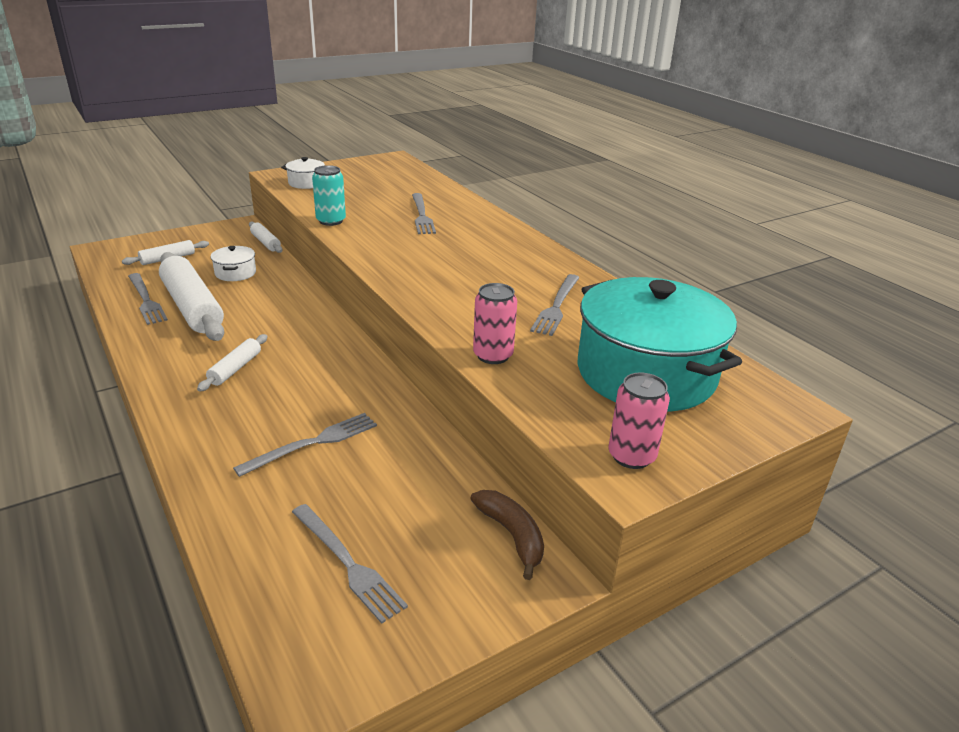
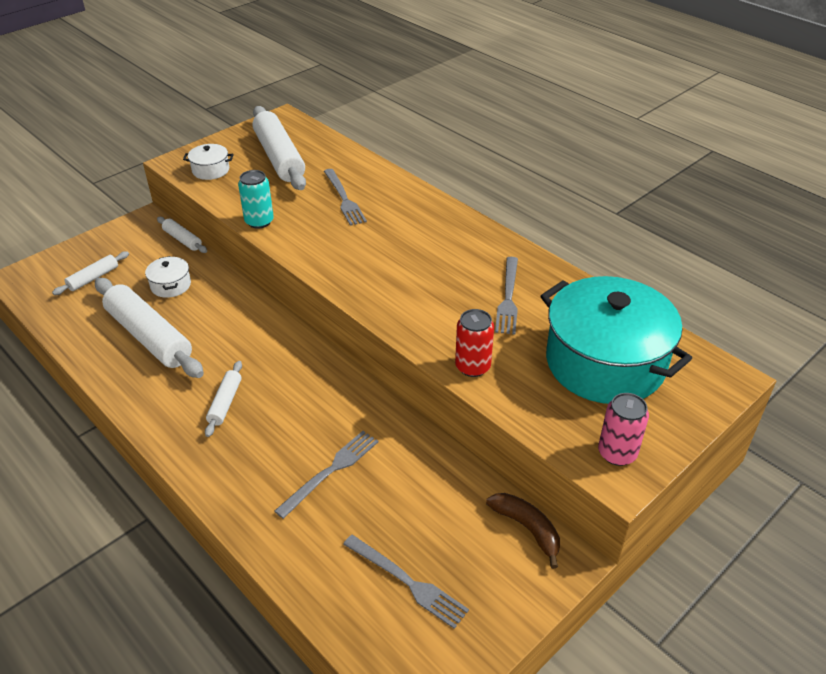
camera: 10 degrees left, 10 degrees up
grey fork [128,273,168,325] -> none
pink can [473,283,517,364] -> red can [455,309,494,377]
none -> white rolling pin [252,106,306,190]

